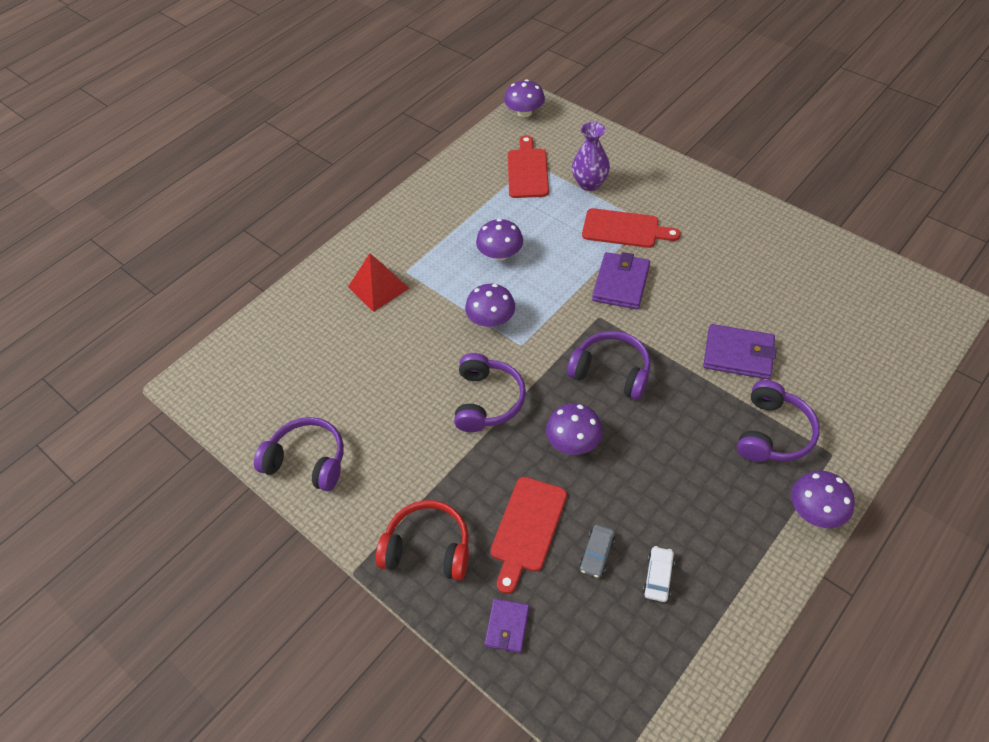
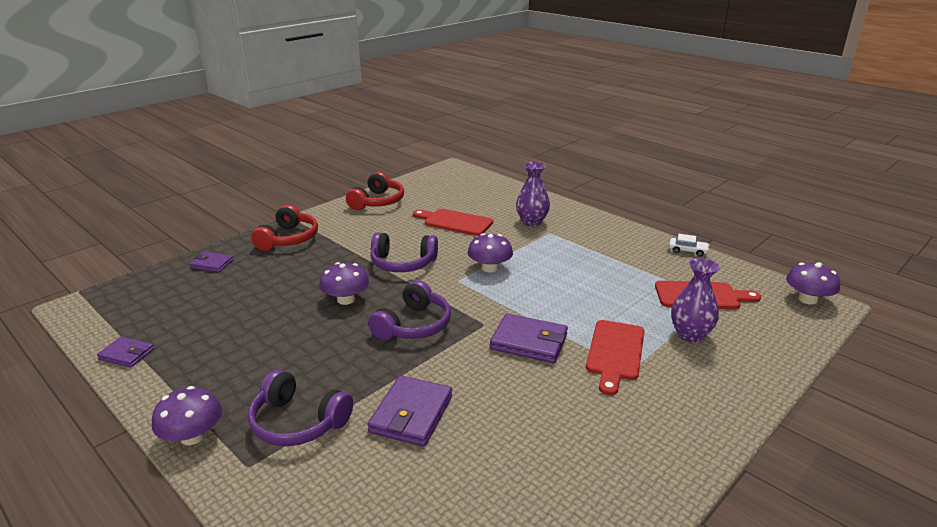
camera: 90 degrees right, 25 degrees down
purple headphones [254,417,344,491] -> red headphones [346,172,404,210]
red pyramid [348,253,409,312] -> purple vase [516,162,550,227]
purple mushroom [476,219,523,261] -> none
red cutting board [490,477,567,594] -> red cutting board moved to [413,209,493,236]
grey car [579,524,615,578] -> none
white car [643,546,675,602] -> white car moved to [669,234,710,257]
none -> purple wallet [97,337,154,368]

